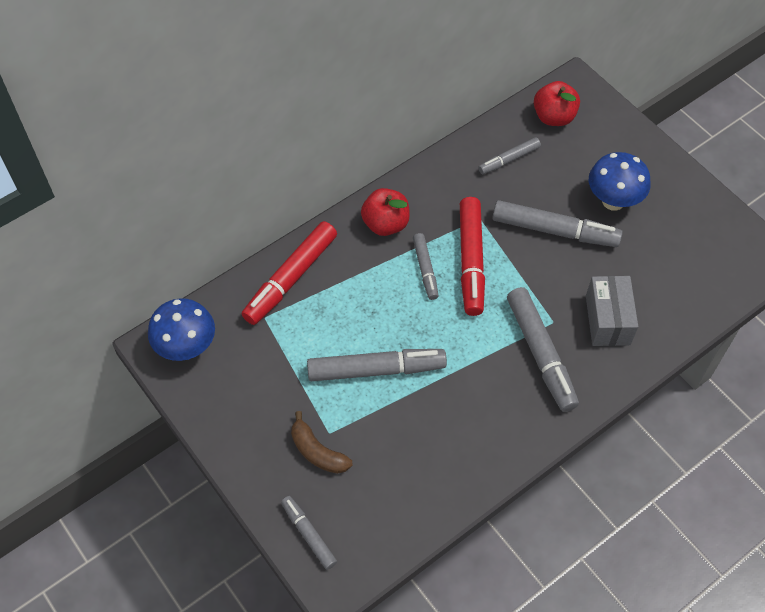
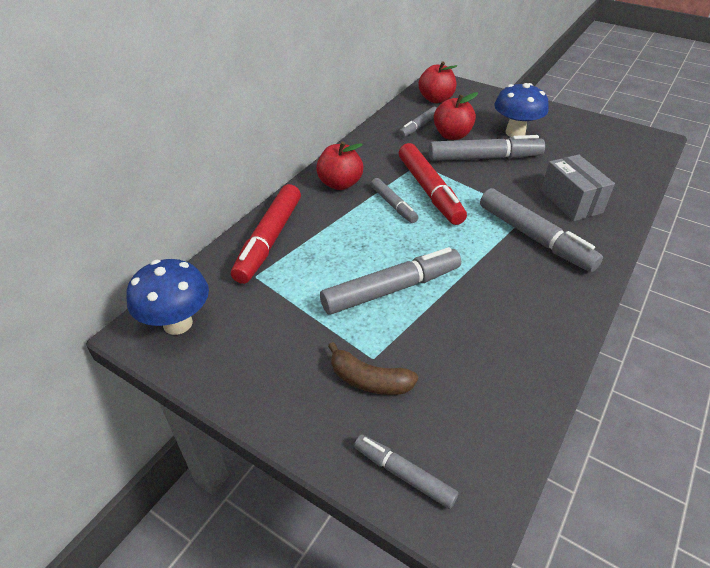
camera: 20 degrees left, 15 degrees down
none -> red apple [434,92,478,140]

